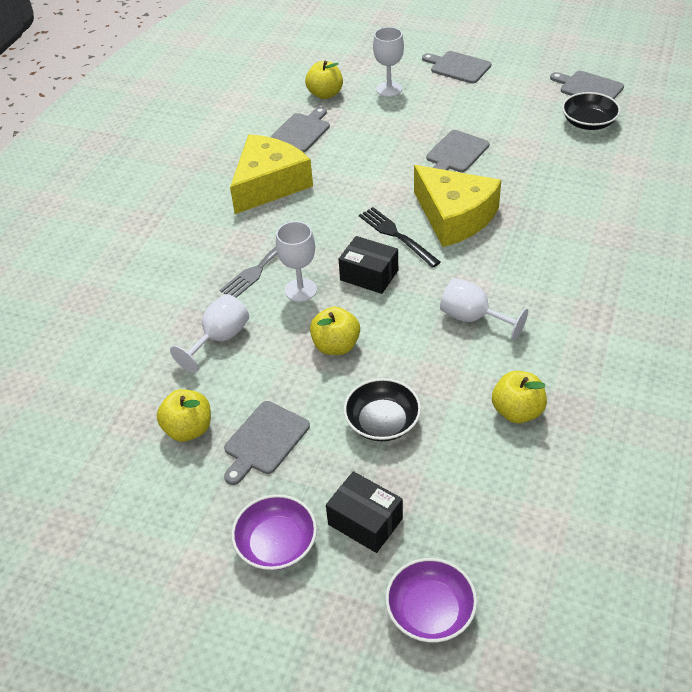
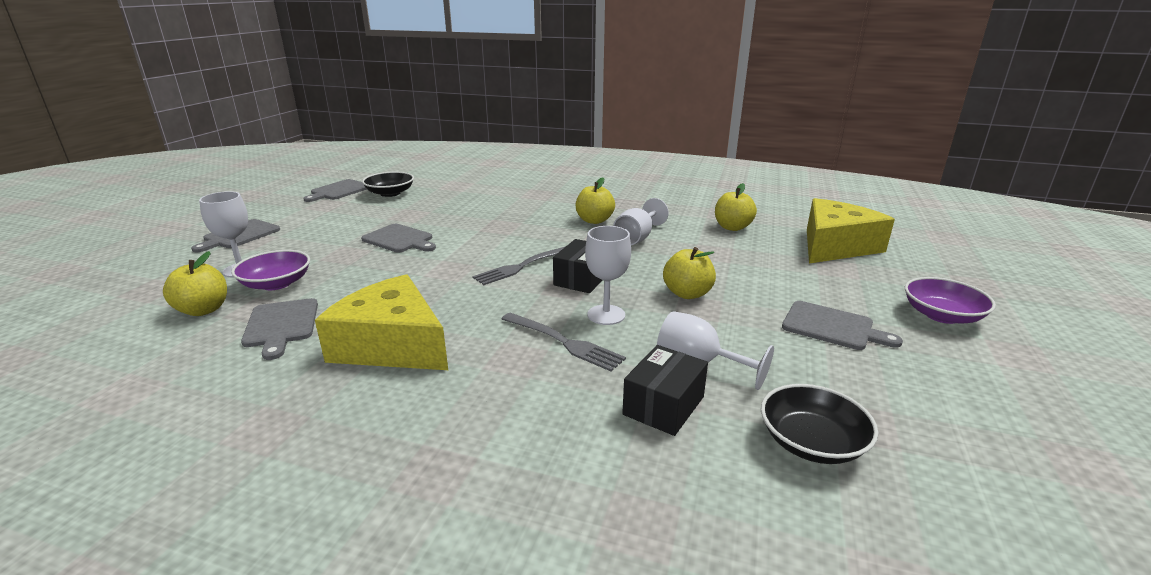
camera: 95 degrees left, 20 degrees down
yellow apple [157,389,211,442] -> yellow apple moved to [576,177,615,224]
grey cutting board [270,107,330,153] -> grey cutting board turned 135 degrees counterclockwise [241,298,318,360]
black box [326,471,403,553] -> black box moved to [622,345,708,436]
black bowl [343,378,421,441] -> black bowl moved to [761,384,879,464]
black fork [359,207,441,268] -> grey fork [472,246,566,285]
purple bowl [385,558,477,643] -> purple bowl moved to [231,250,310,290]
yellow cheese [414,165,501,247] -> yellow cheese moved to [807,198,895,263]

